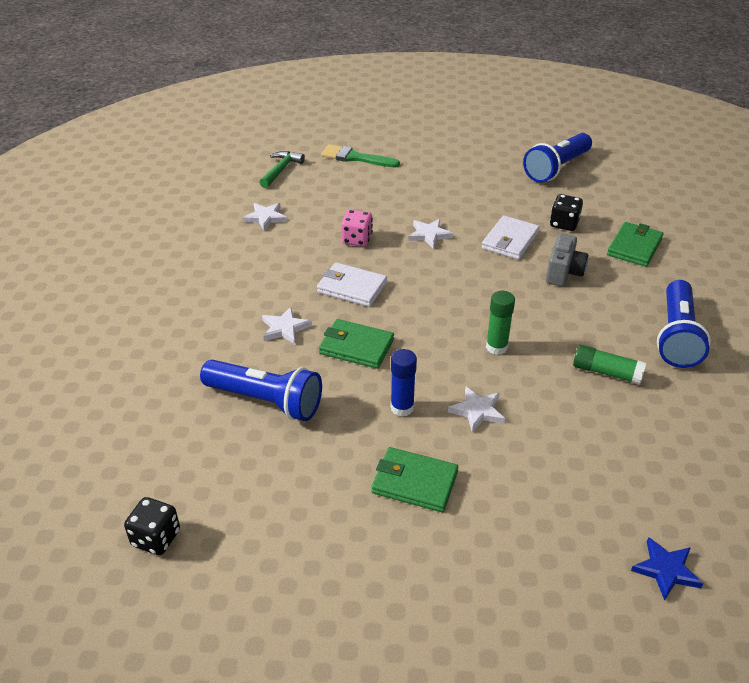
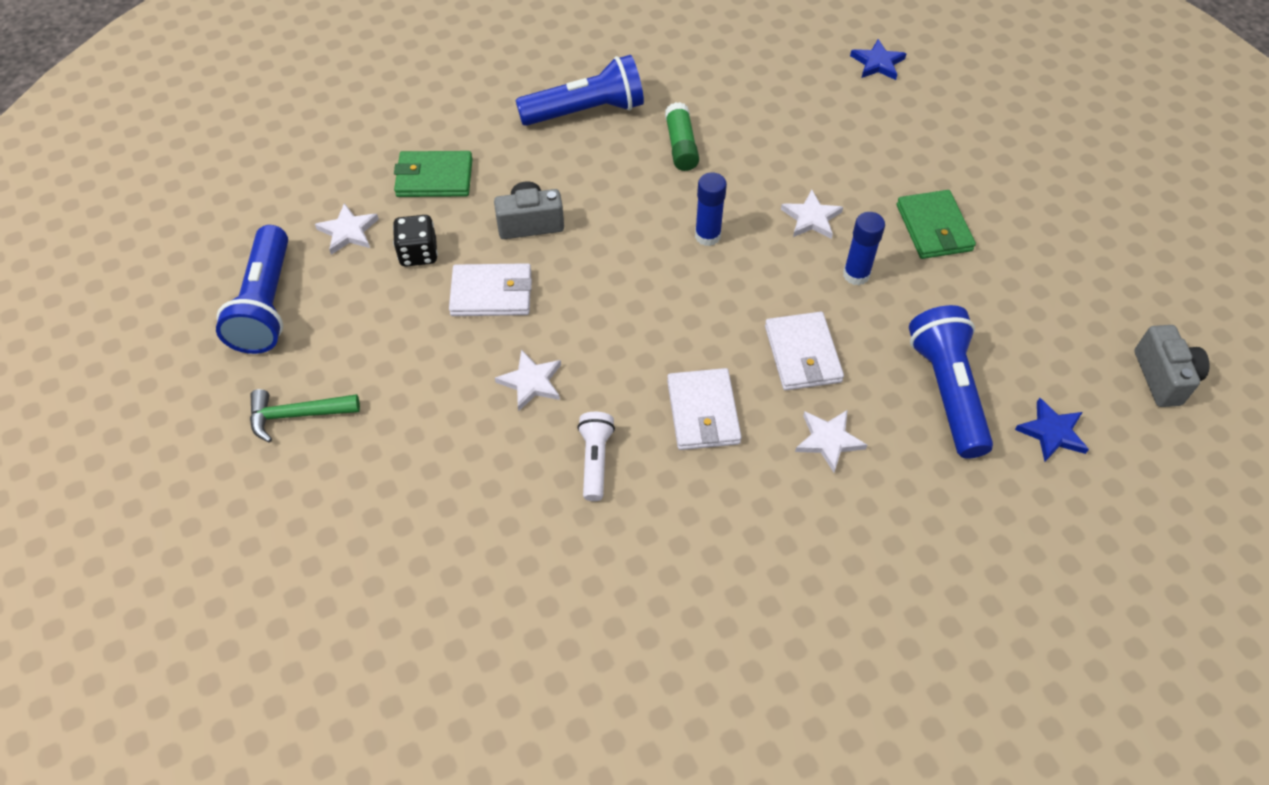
camera: 120 degrees left, 15 degrees up
black dice [124,497,180,555] -> grey camera [1134,325,1210,407]
white star [243,203,287,231] -> white star moved to [315,203,379,255]
green hammer [259,151,305,188] -> green hammer moved to [250,389,360,443]
green wallet [319,319,394,369] -> white wallet [765,312,844,390]
green brush [321,144,400,167] -> none
pink dice [341,210,373,246] -> white flashlight [577,412,615,501]
green glue stick [486,291,515,355] -> blue glue stick [695,173,727,246]
blue flashlight [523,133,592,183] -> blue flashlight turned 75 degrees clockwise [216,225,288,354]
none -> blue star [1015,397,1089,462]

